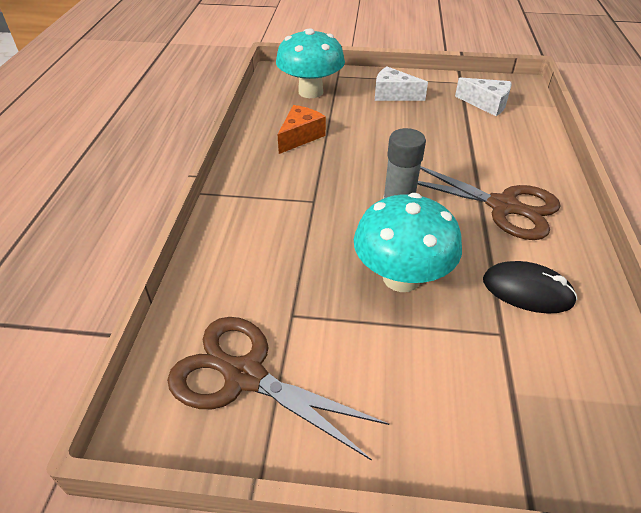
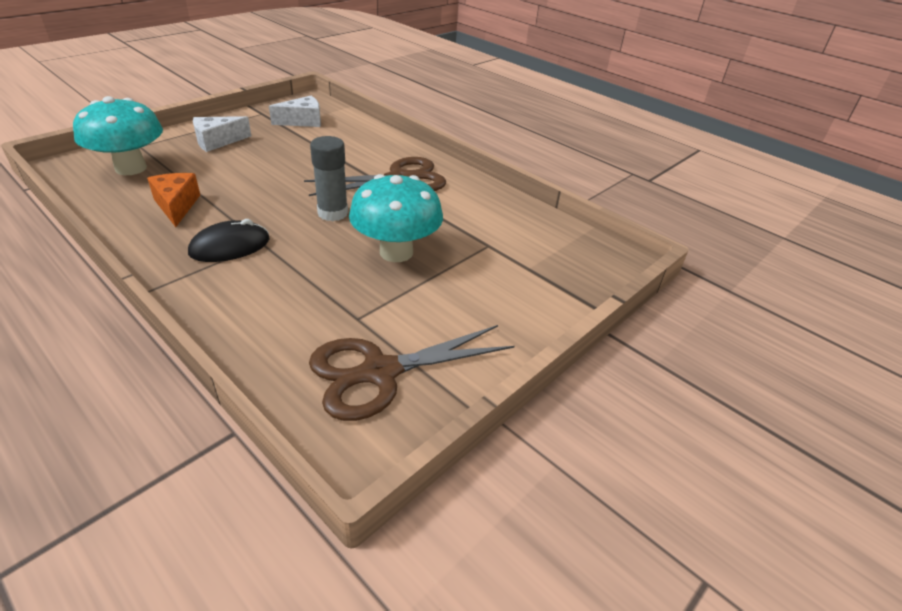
camera: 55 degrees left, 5 degrees down
black mouse [483,261,577,314] -> black mouse moved to [188,219,270,262]

